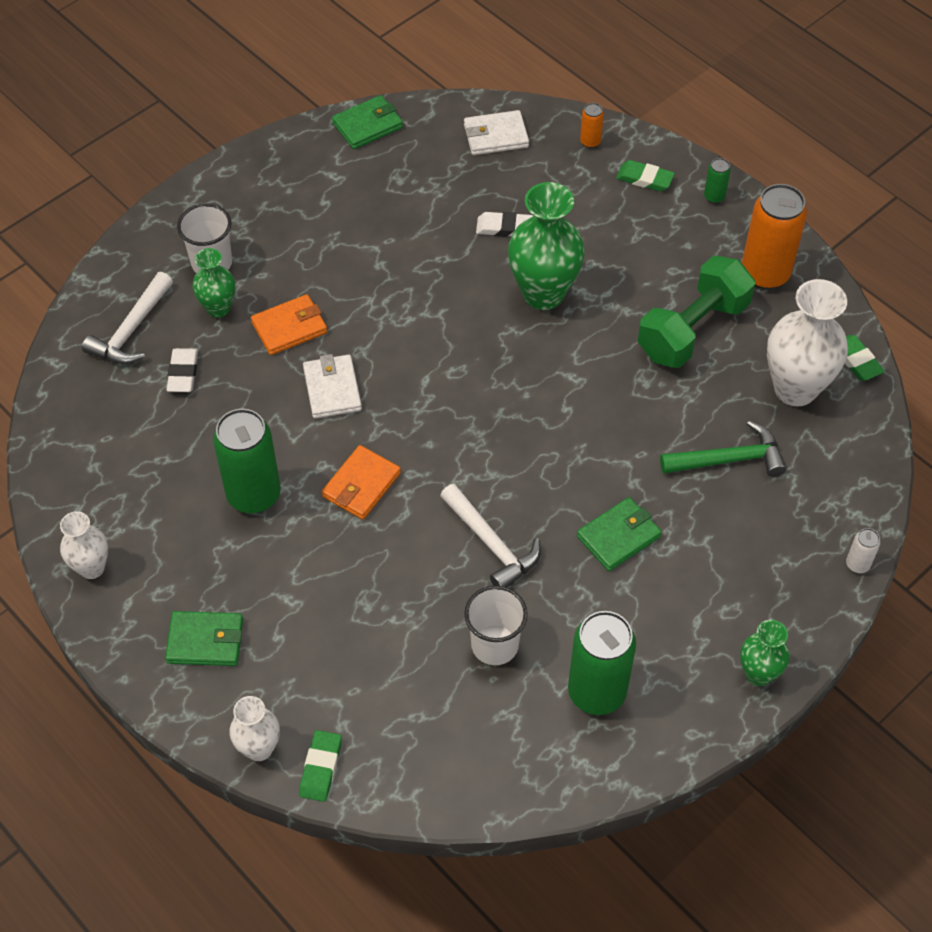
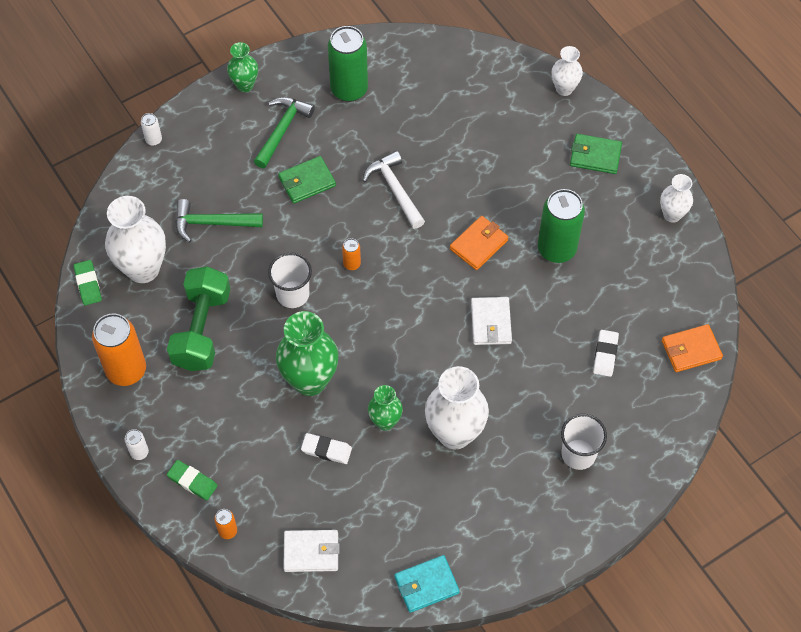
camera: 170 degrees left, 5 degrees up
white hammer [82,272,173,364] -> none
green vase [192,248,235,318] -> green vase moved to [368,385,403,431]
orange wallet [251,294,327,355] -> orange wallet moved to [662,324,723,372]
green eraser [299,730,342,802] -> none
green wallet [332,95,403,149] -> turquoise wallet [395,555,460,613]
white cup [464,586,528,665] -> white cup moved to [268,253,312,308]
green dumbbell [638,256,755,368] -> green dumbbell turned 45 degrees counterclockwise [167,266,230,371]
green can [704,158,731,204] -> white can [125,429,149,460]
none -> green hammer [254,97,315,168]
none -> orange can [342,238,361,270]
none -> white vase [425,366,489,449]

